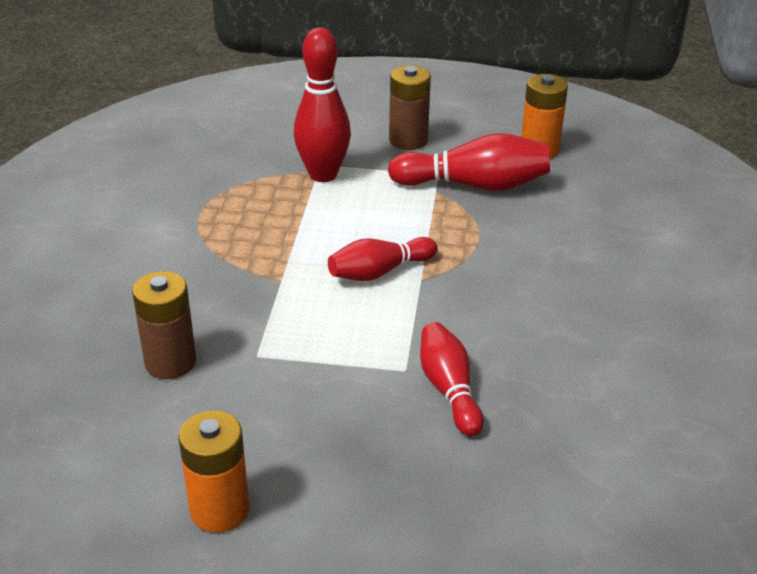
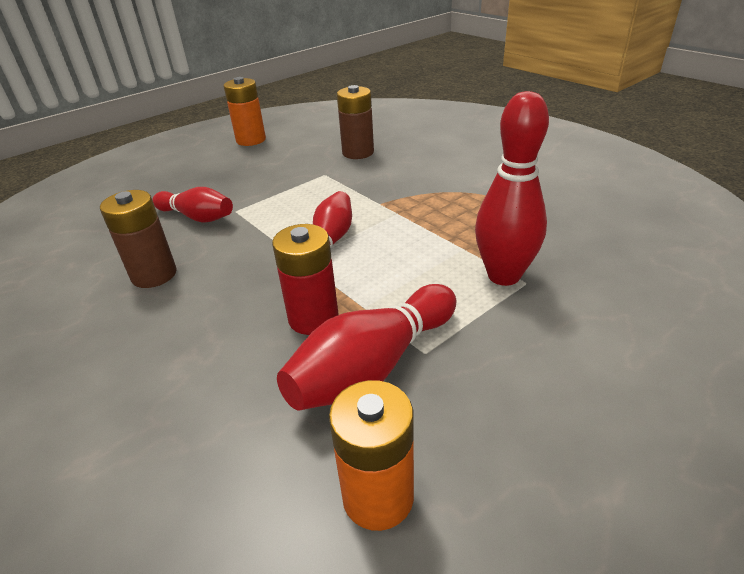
camera: 135 degrees right, 0 degrees up
brown battery [389,65,431,150] -> brown battery moved to [100,190,177,288]
none -> red battery [272,224,338,335]

